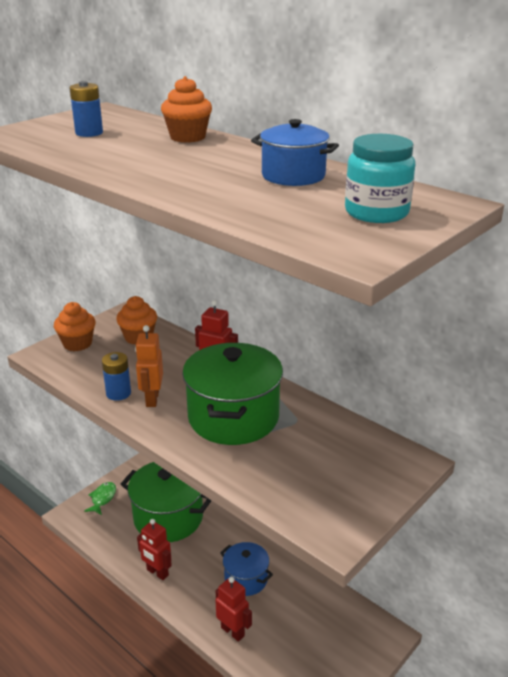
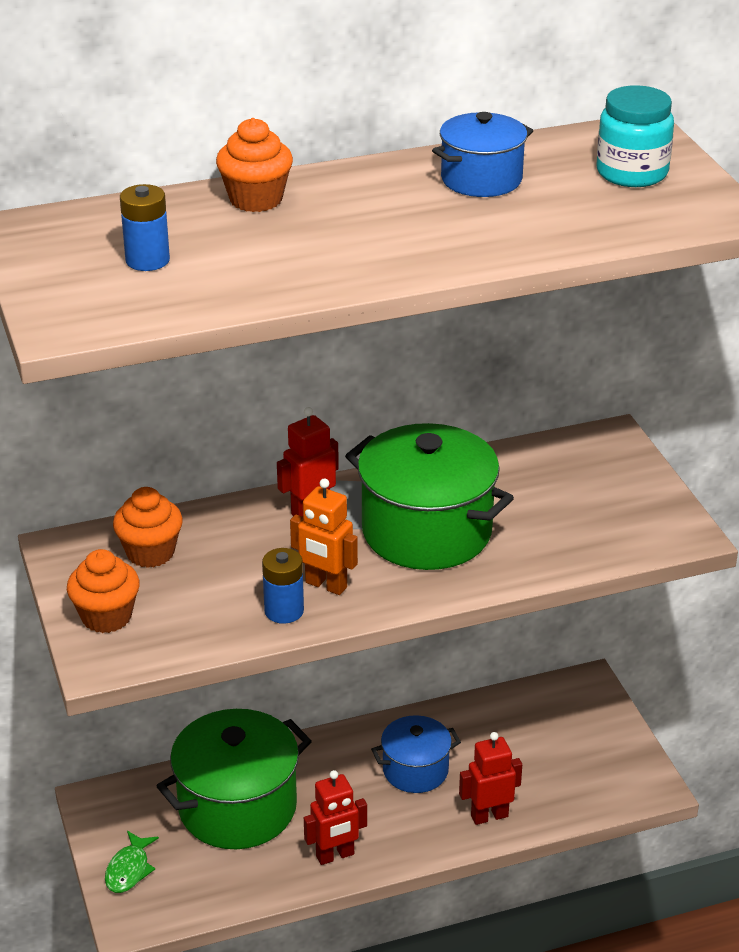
camera: 60 degrees left, 5 degrees up
green fish [84,482,116,515] -> green fish turned 120 degrees counterclockwise [105,831,159,893]

